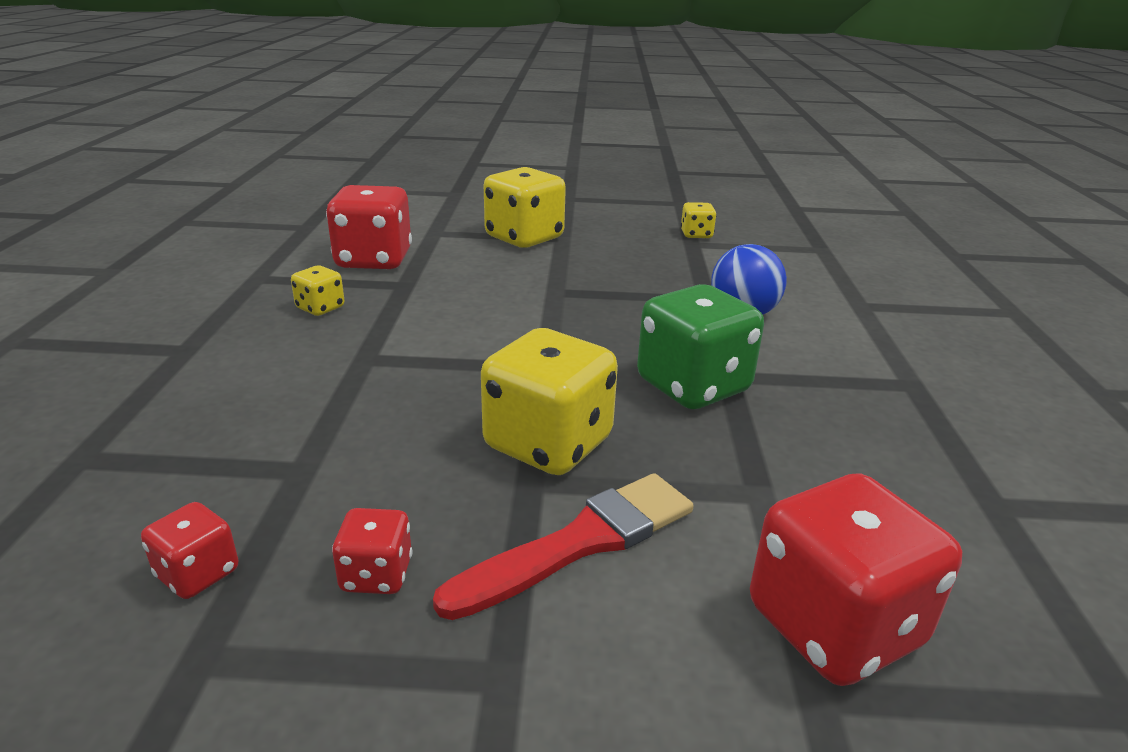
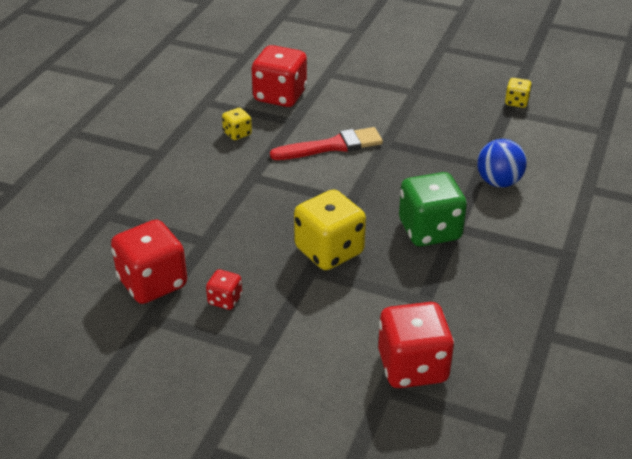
camera: 20 degrees right, 10 degrees up
red dice [141,502,239,599] -> red dice [111,220,187,304], size x2.05
red brush [433,473,693,620] -> red brush moved to [270,127,383,160]
yellow dice [484,167,566,248] -> none

